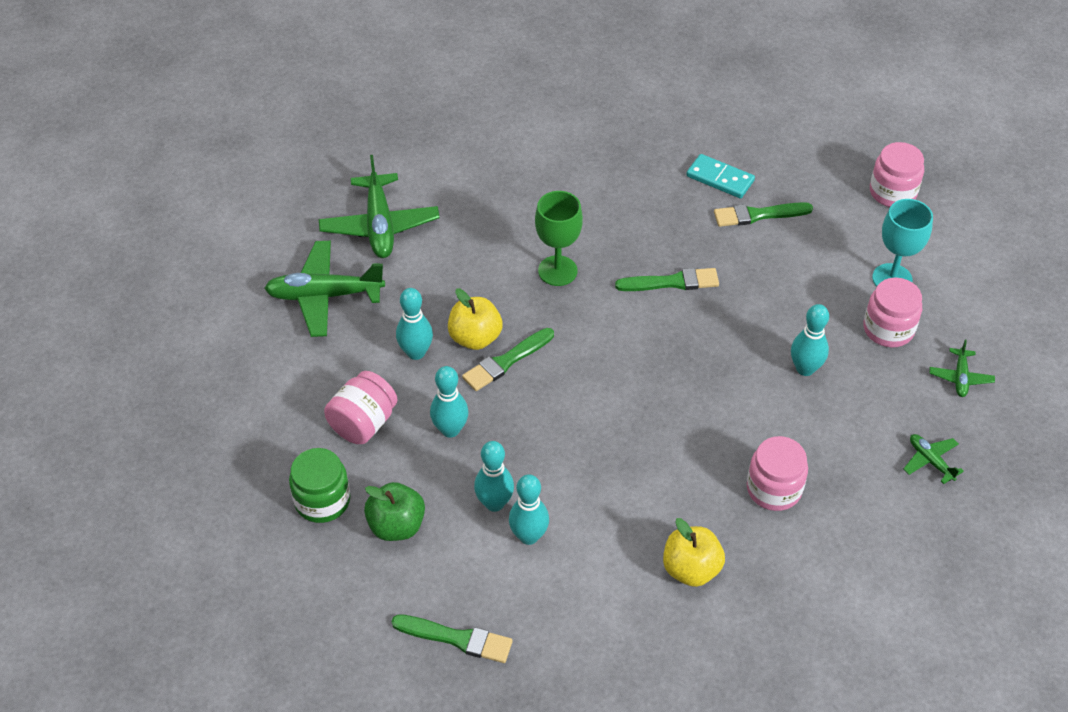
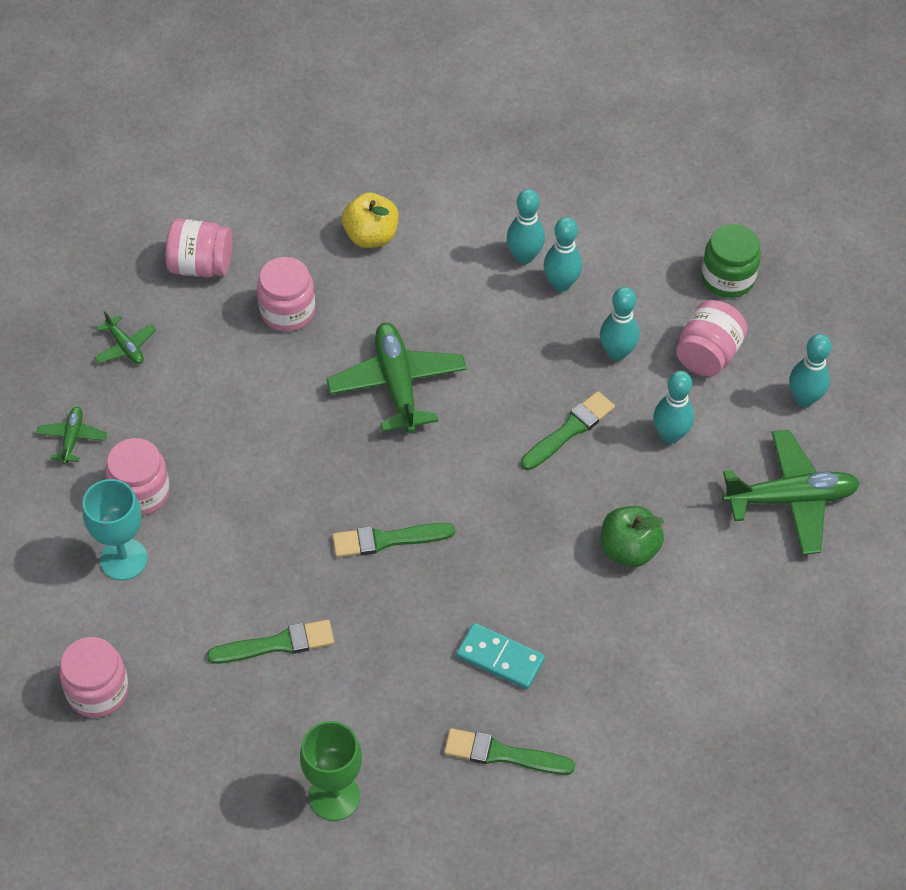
camera: 175 degrees right, 5 degrees up
green plane [319,155,440,258] -> green plane moved to [327,323,467,433]
green apple [364,482,425,541] -> green apple moved to [601,506,664,567]
green brush [391,614,513,663] -> green brush moved to [444,728,575,775]
yellow apple [448,288,503,350] -> none
green goblet [535,191,583,286] -> green goblet moved to [300,721,362,821]
turquoise domino [686,154,755,199] -> turquoise domino moved to [456,623,545,689]
turquoise bowling pin [791,304,829,376] -> turquoise bowling pin moved to [789,334,831,407]
none -> pink jar [166,219,232,278]

